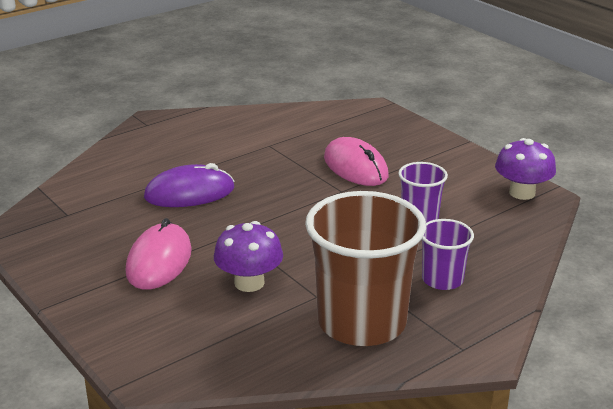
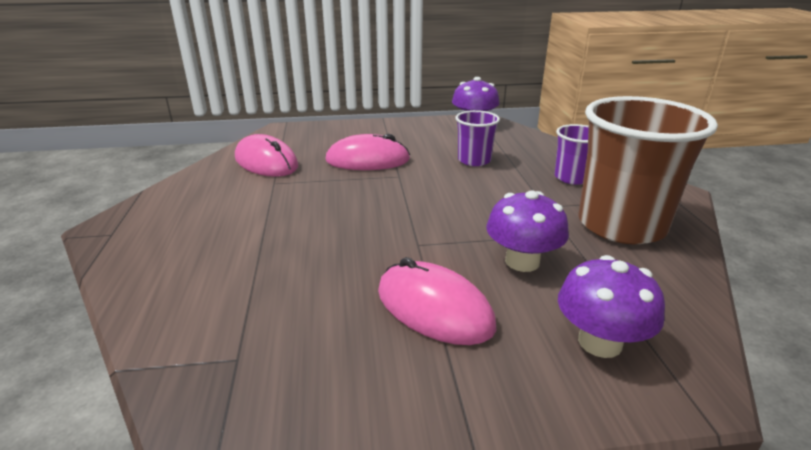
camera: 60 degrees left, 0 degrees up
purple mouse [144,163,234,207] -> none
none -> pink mouse [235,134,298,177]
none -> purple mushroom [558,255,665,358]

